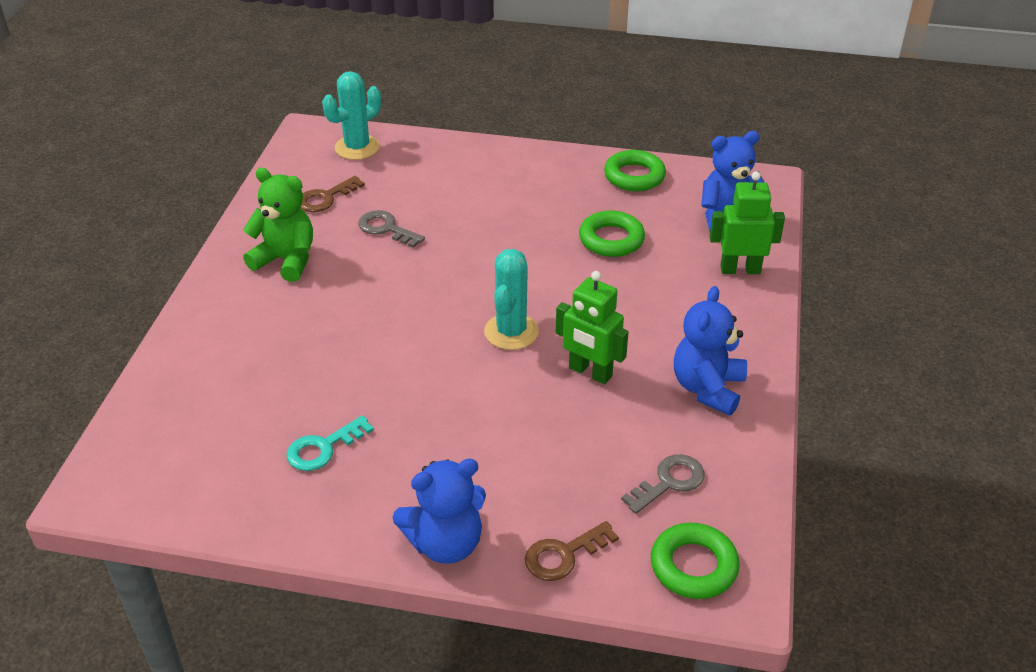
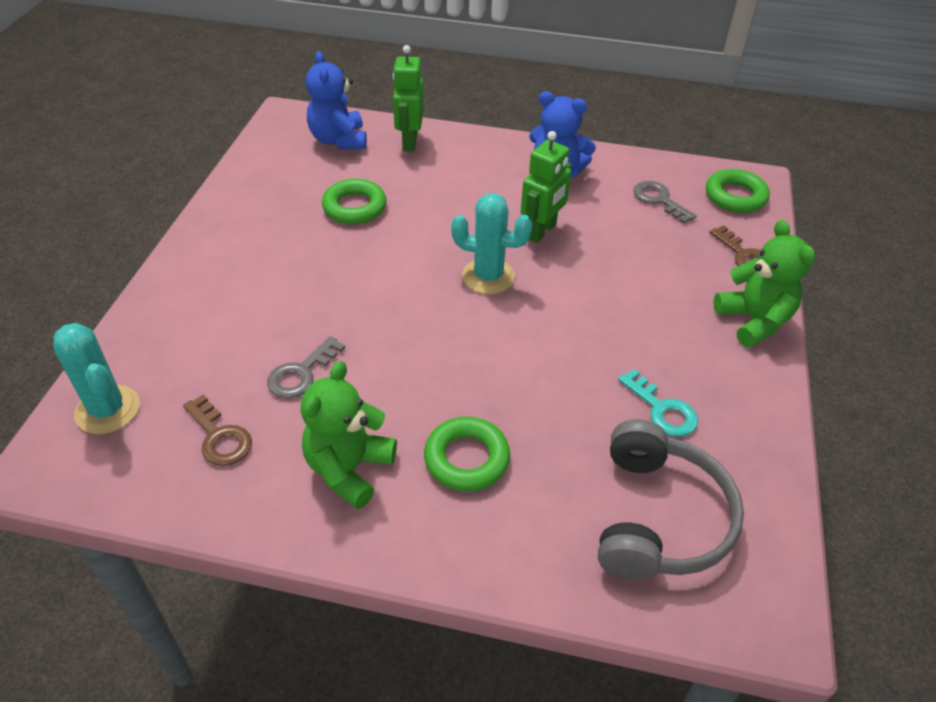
camera: 90 degrees left, 5 degrees up
blue teddy bear [392,459,486,564] -> green teddy bear [713,220,815,348]
green ring [604,150,666,191] -> green ring moved to [424,417,510,492]
none -> grey headphones [598,419,744,580]

